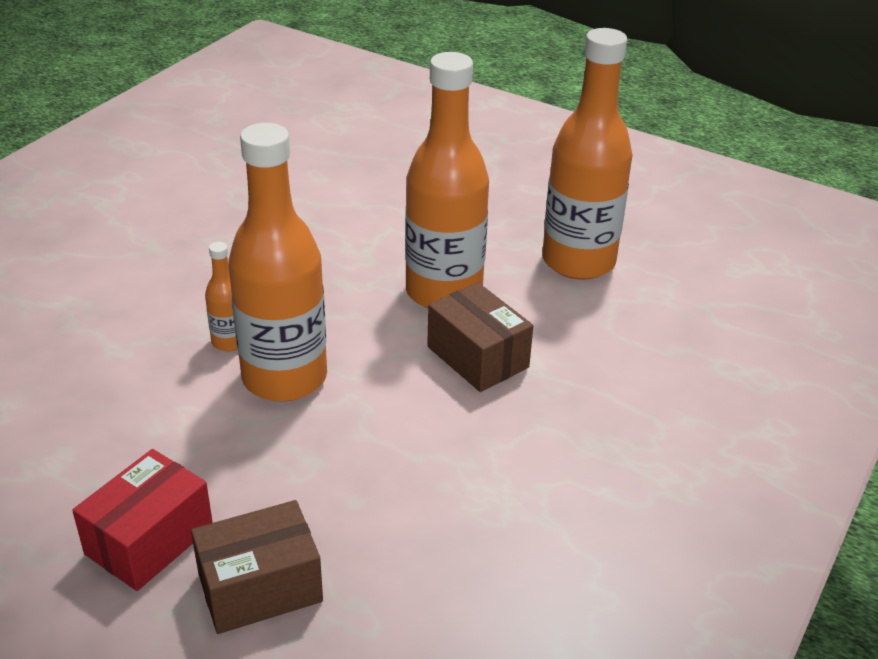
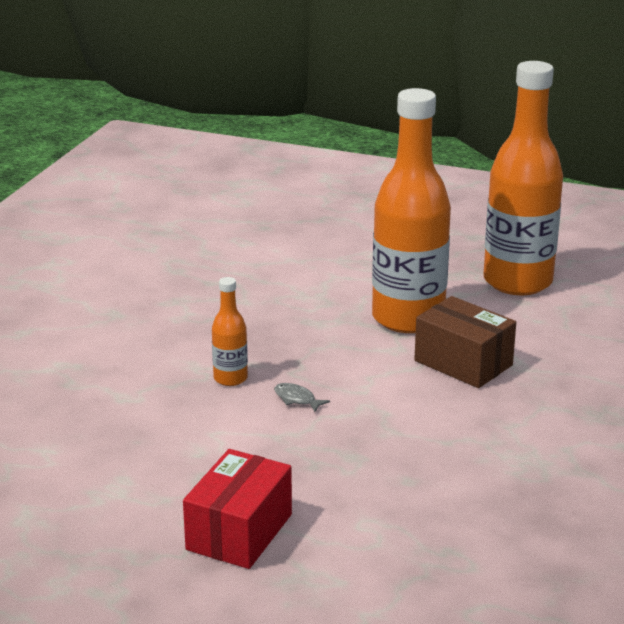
camera: 10 degrees left, 10 degrees down
brown box [191,500,323,634] -> none
orange bottle [228,123,327,402] -> grey fish [274,383,330,412]

